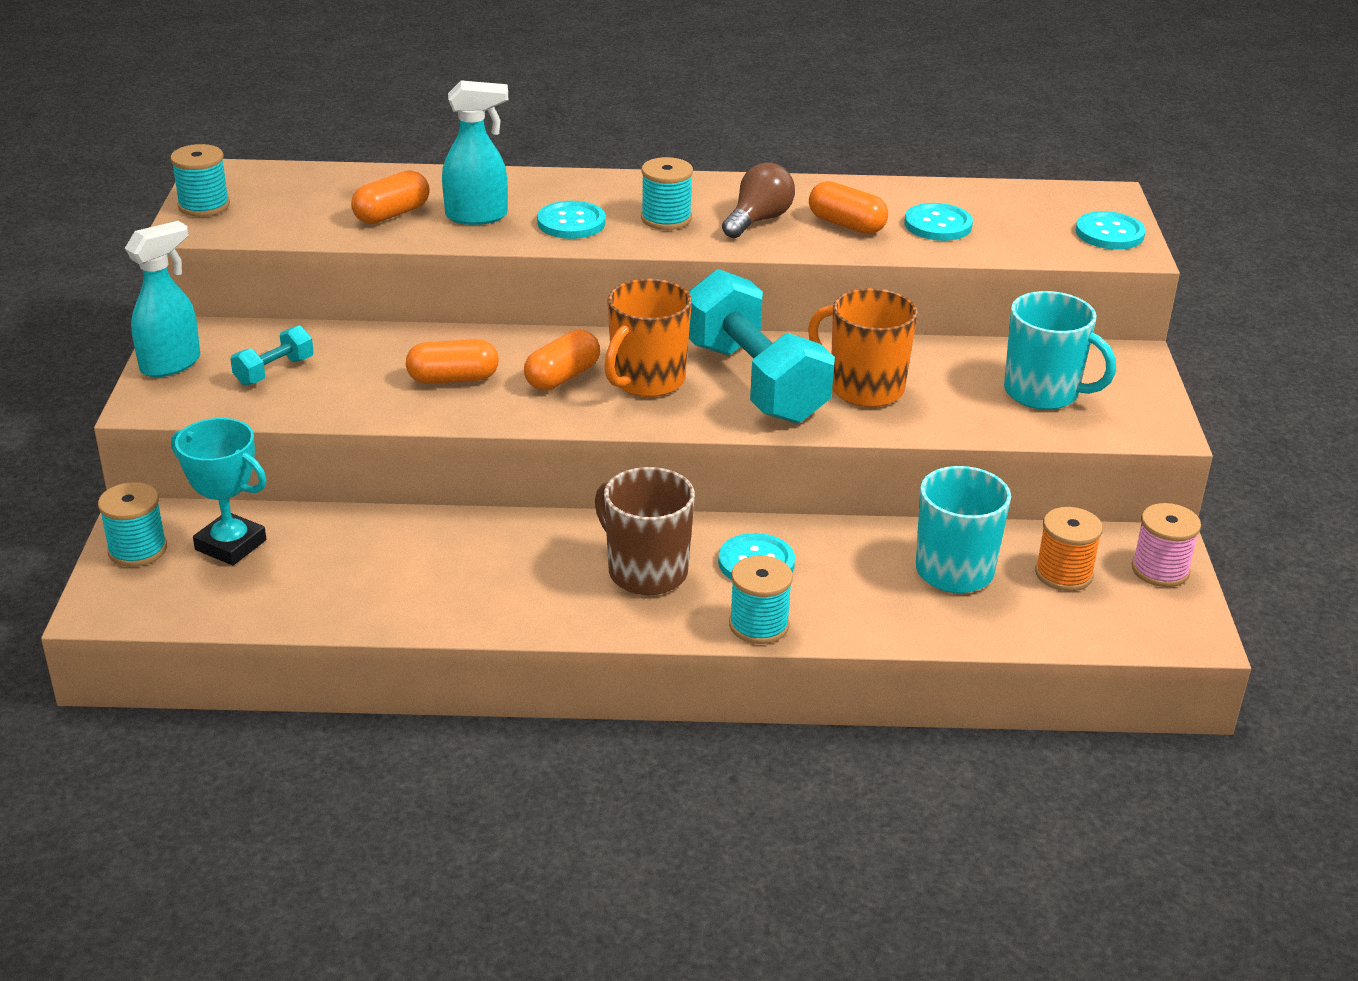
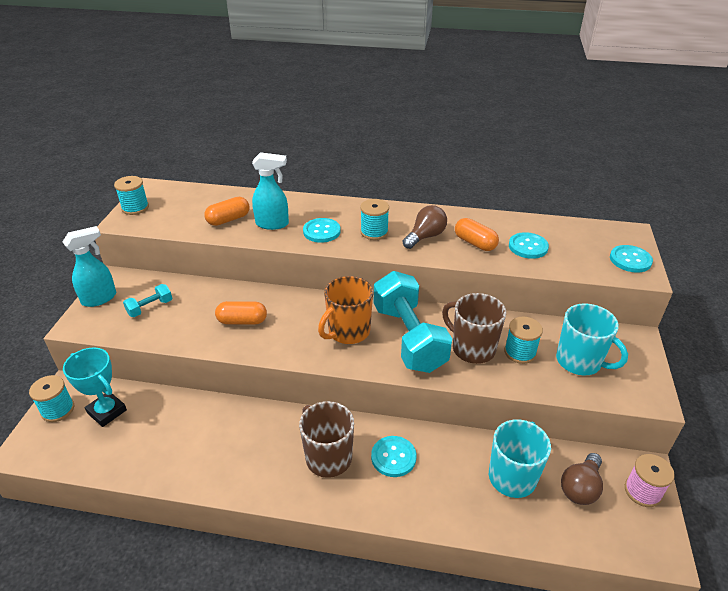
camera: 10 degrees right, 5 degrees up
orange capsule [524,330,600,390] -> none
turquoise spool [729,555,793,644] -> turquoise spool moved to [504,317,543,364]
orange mug [808,288,918,407] -> brown mug [442,293,506,364]
orange spool [1035,507,1103,591] -> brown light bulb [561,453,603,505]

